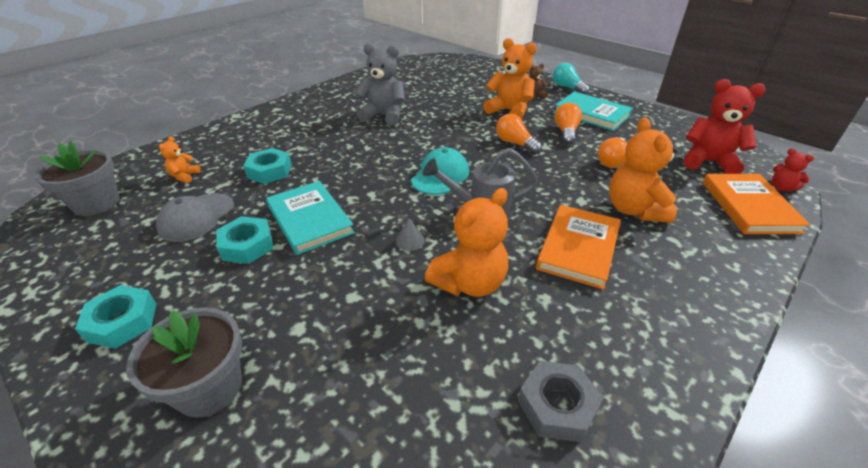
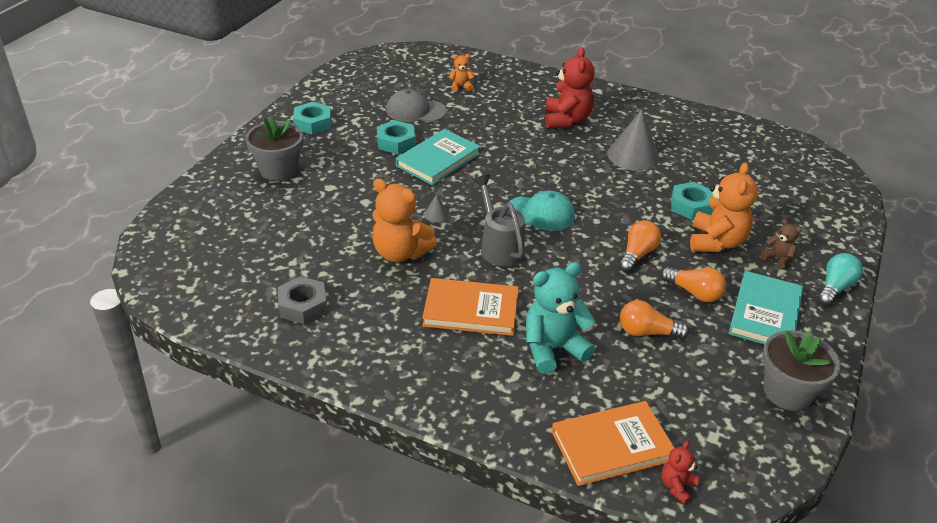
camera: 70 degrees right, 0 degrees up
grey flower pot [34,141,120,216] -> grey flower pot moved to [762,330,840,411]
turquoise nut [243,148,292,184] -> turquoise nut moved to [671,182,713,220]
grey teddy bear [355,43,405,125] -> grey cone [607,110,660,171]
orange light bulb [555,103,582,145] -> orange light bulb turned 45 degrees clockwise [661,267,726,302]
orange teddy bear [609,118,677,223] -> turquoise teddy bear [526,262,596,374]
red teddy bear [684,79,766,174] -> red teddy bear moved to [545,47,595,128]

